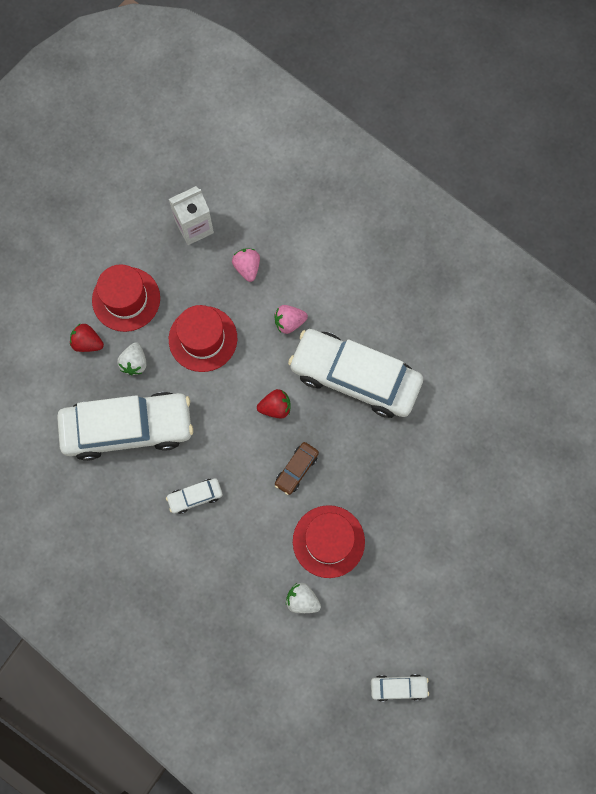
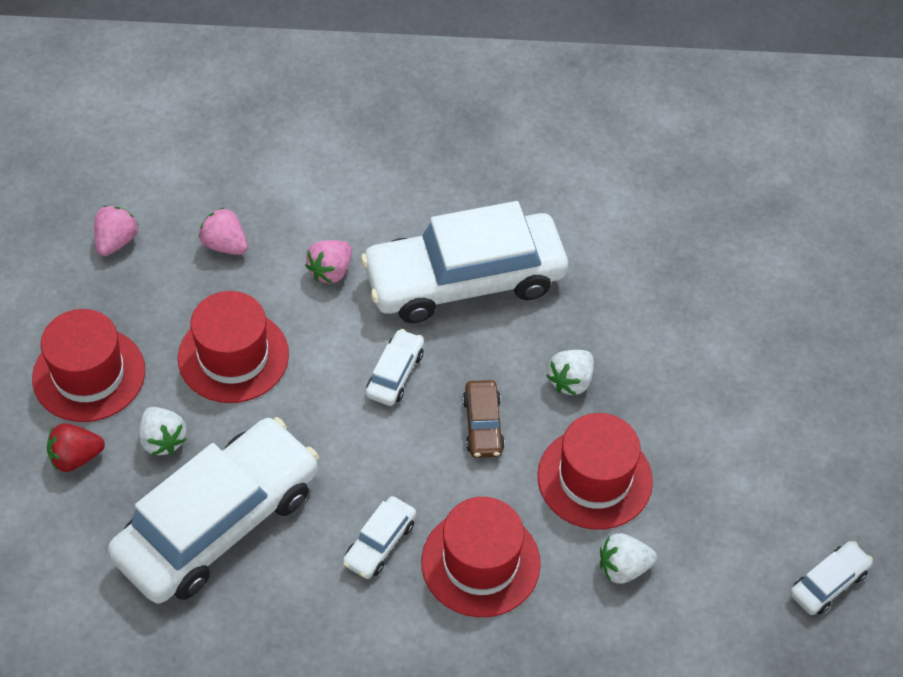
camera: 40 degrees left, 20 degrees down
white carton [169,186,214,245] -> pink strawberry [94,206,138,256]
red strawberry [257,389,290,418] -> white car [366,329,424,406]
none -> red hat [421,497,541,617]
none -> white strawberry [547,350,594,395]

